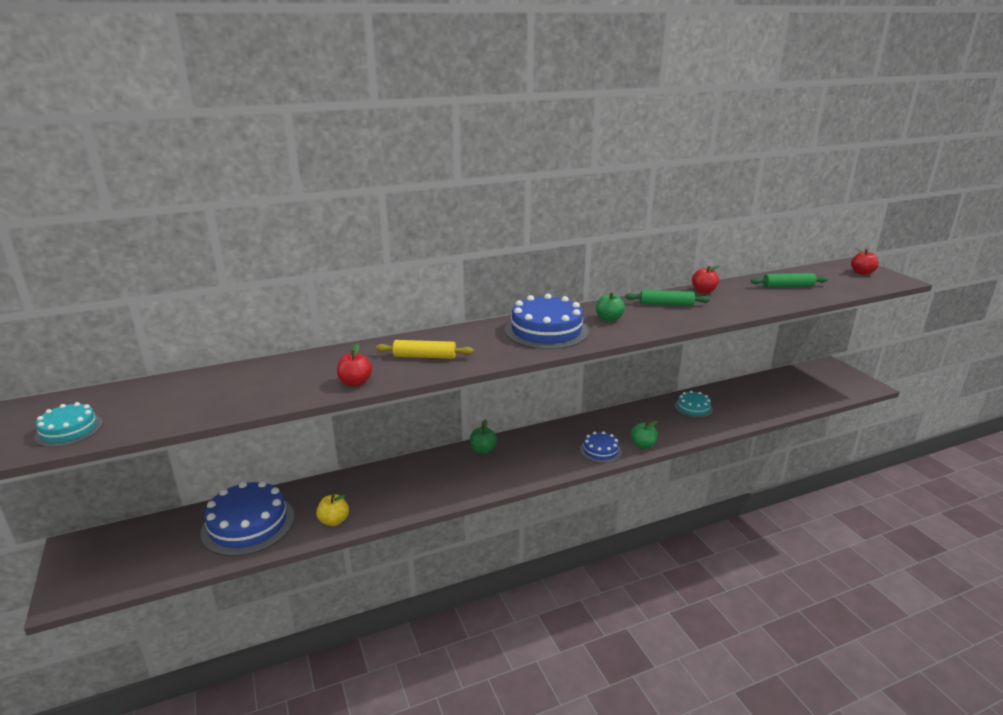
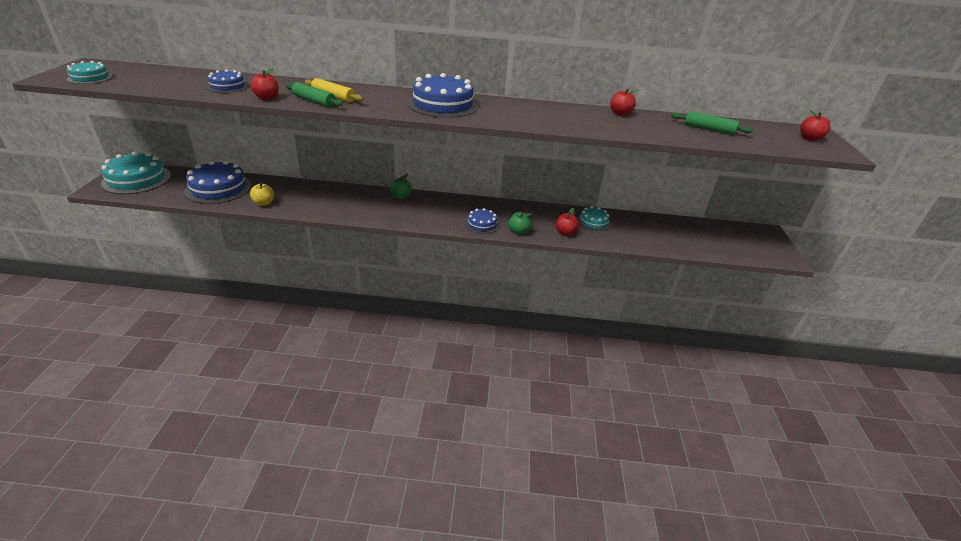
camera: 25 degrees right, 10 degrees up
green apple [596,292,625,322] -> none
green rolling pin [625,290,710,306] -> green rolling pin moved to [286,82,343,107]
none -> turquoise cake [101,151,171,194]
none -> blue cake [207,69,248,93]
none -> red apple [556,208,579,236]

